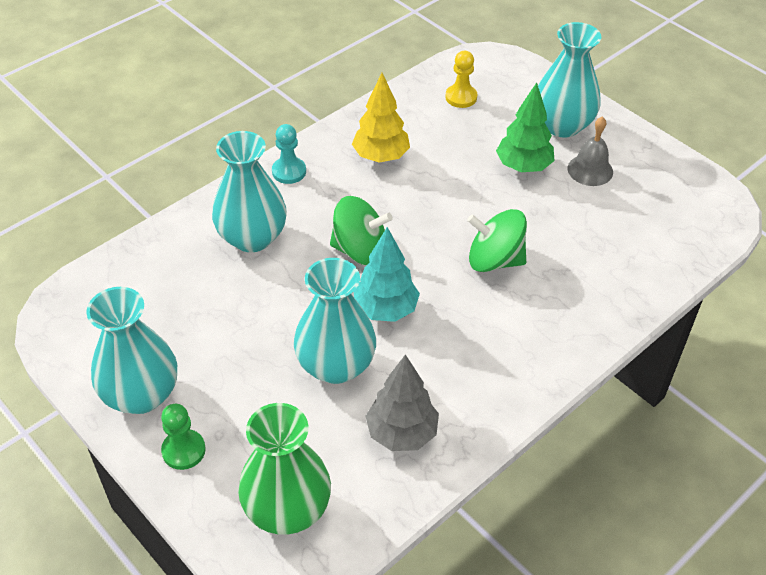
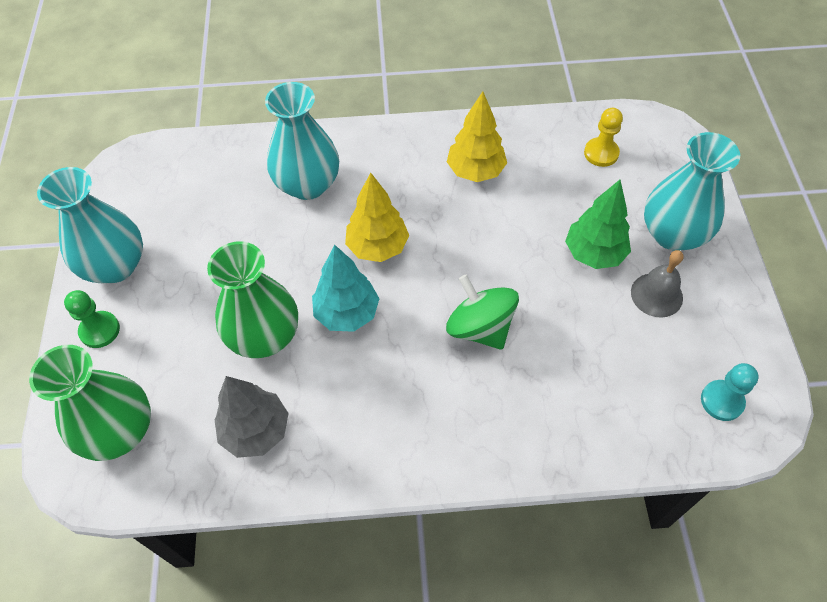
camera: 40 degrees right, 10 degrees up
turquoise pawn [272,124,306,184] -> turquoise pawn moved to [701,363,759,421]
turquoise vase [294,258,376,384] -> green vase [207,241,298,358]
green spinning top [330,196,393,265] -> yellow tree [345,173,409,262]

